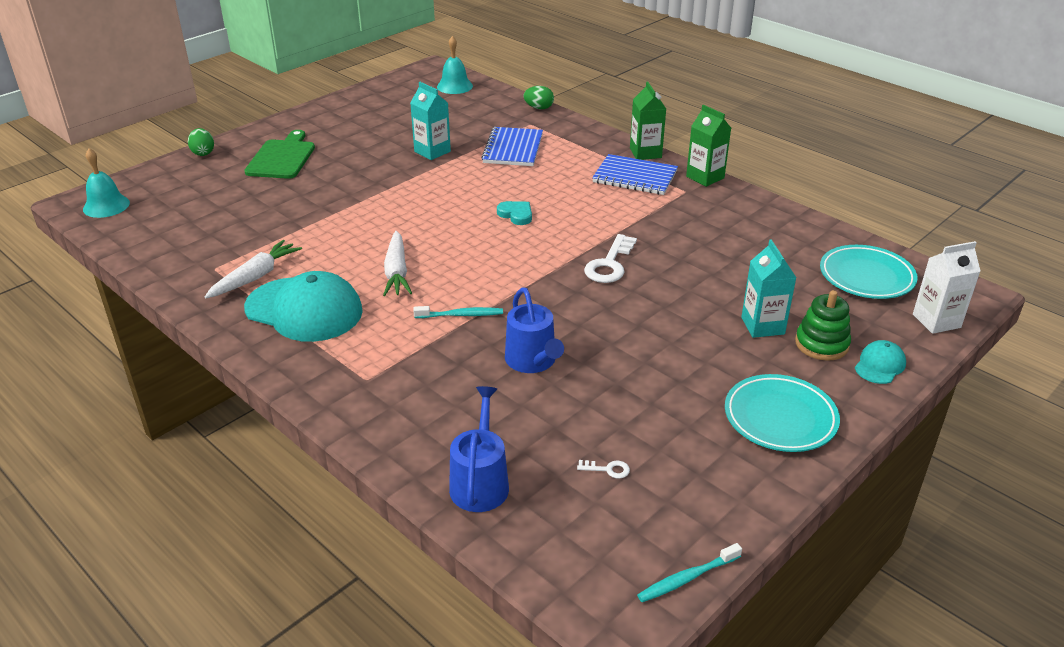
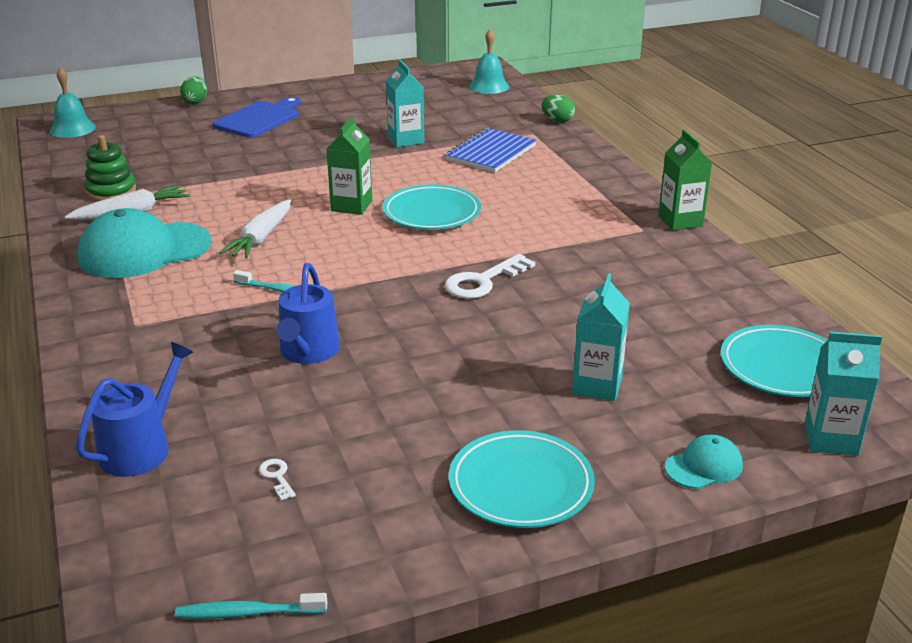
camera: 25 degrees right, 5 degrees down
green cutting board [244,130,315,179] -> blue cutting board [213,97,301,138]
turquoise cap [244,271,363,342] -> turquoise cap turned 105 degrees clockwise [78,208,212,278]
turquoise heart [497,201,532,225] -> turquoise plate [383,184,481,230]
white key [577,460,630,479] -> white key turned 150 degrees counterclockwise [259,459,296,500]
blue notebook [592,154,678,195] -> none
green carton [630,81,666,160] -> green carton moved to [327,116,372,215]
green stacking toy [795,290,851,361] -> green stacking toy moved to [84,135,136,201]
white carton [913,241,981,334] -> turquoise carton [805,332,882,456]

